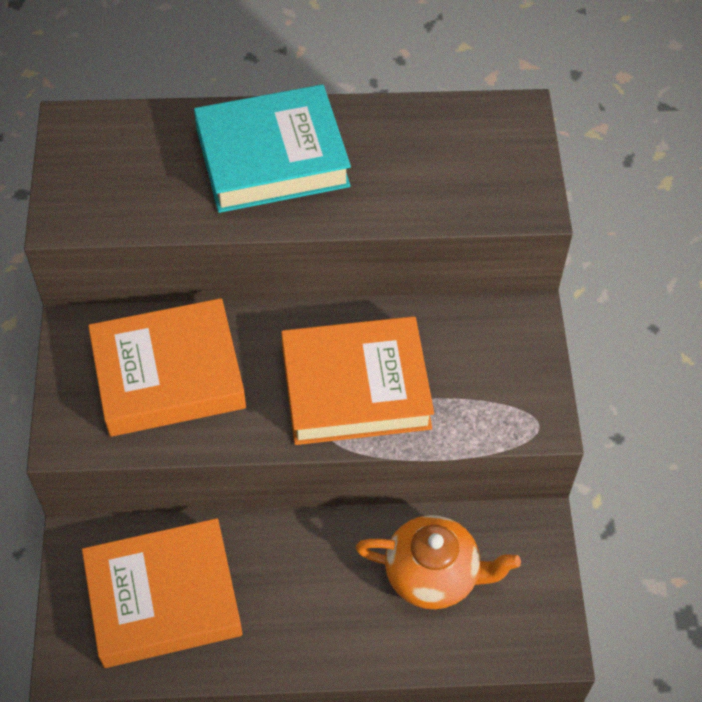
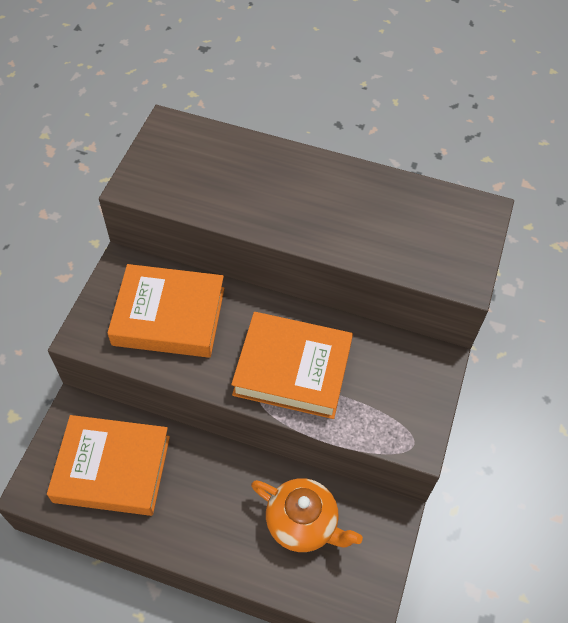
camera: 20 degrees right, 0 degrees up
turquoise book [194,84,351,213] -> none

